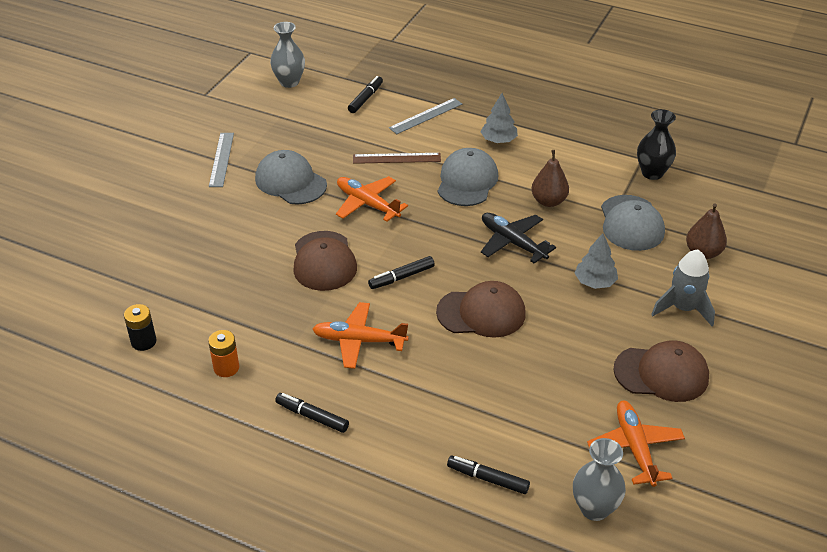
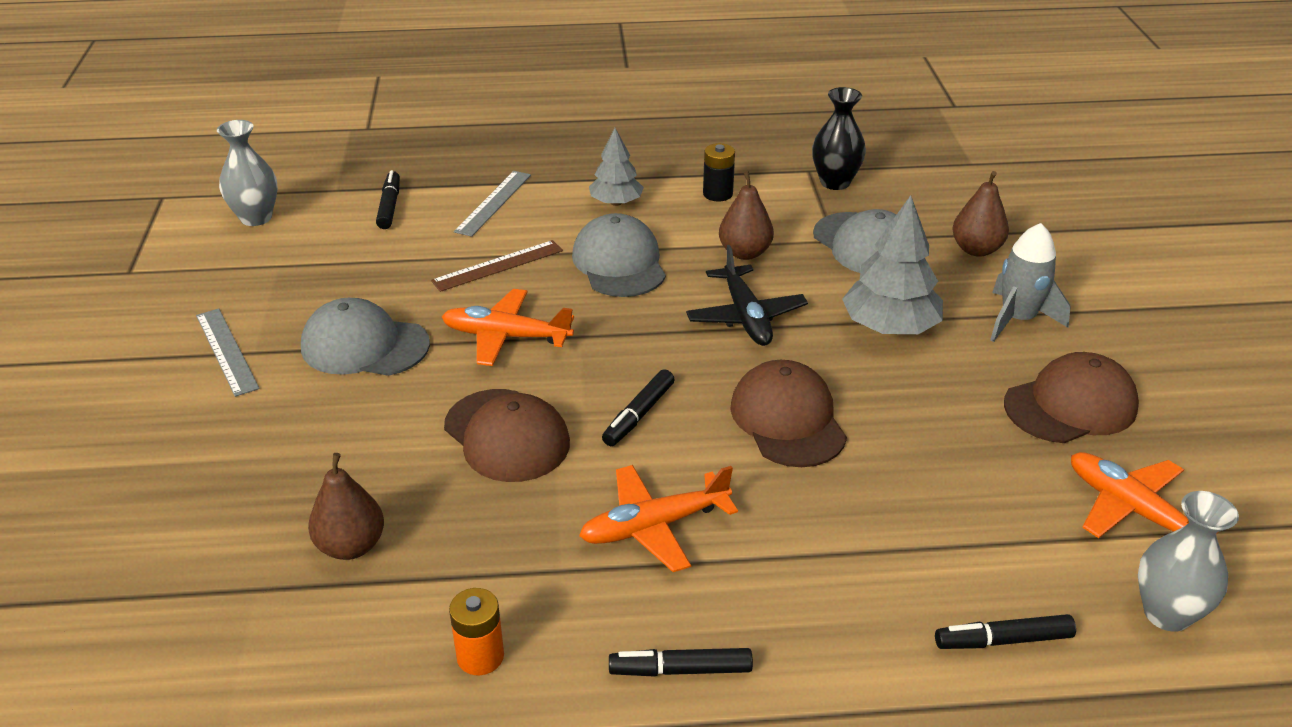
camera: 30 degrees left, 5 degrees down
black battery [124,304,157,351] -> black battery moved to [703,143,735,201]
brown cap [436,281,526,338] -> brown cap turned 75 degrees counterclockwise [730,360,847,467]
black plane [481,213,556,263] -> black plane turned 120 degrees counterclockwise [686,245,808,346]
grey tree [575,233,618,289] -> grey tree [842,195,943,334], size x1.58
none -> brown pear [308,453,384,560]

